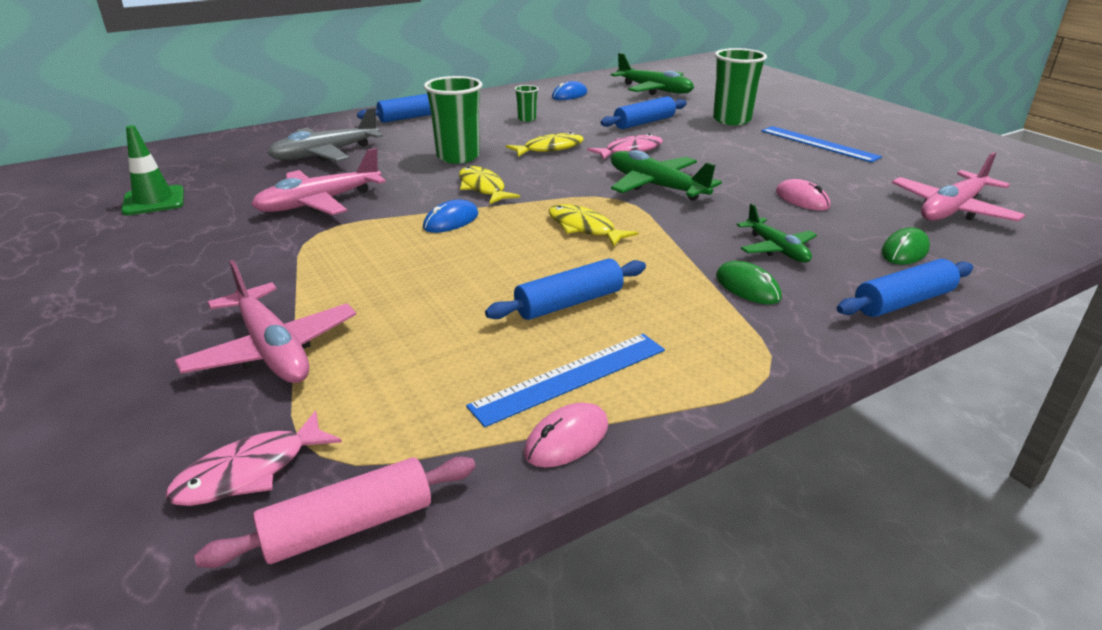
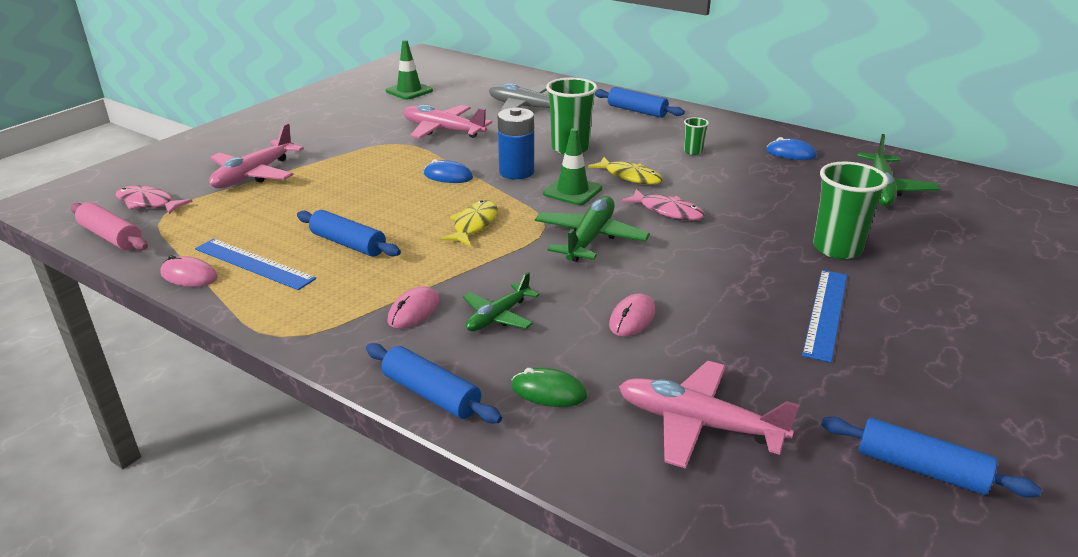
camera: 65 degrees right, 0 degrees up
yellow fish [459,166,520,205] -> blue battery [498,107,534,179]
blue rolling pin [600,96,687,129] -> blue rolling pin moved to [821,417,1041,498]
green mouse [716,261,782,304] -> pink mouse [387,286,439,329]
none -> green traffic cone [543,128,602,205]

